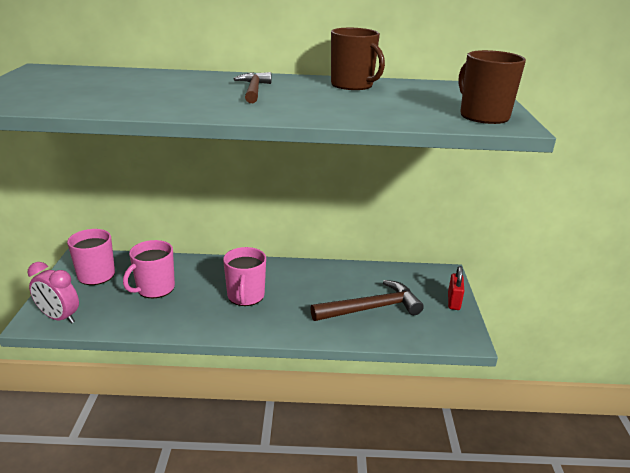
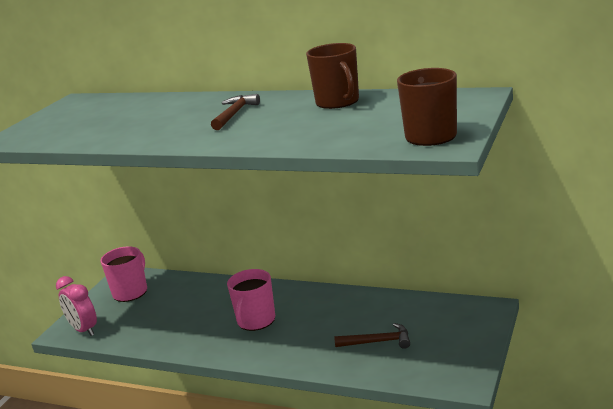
camera: 25 degrees right, 5 degrees down
pink mug [123,240,175,298] -> none
brown hammer [310,280,424,321] -> brown hammer [334,323,410,349], size x0.62
red padlock [448,266,464,310] -> none

